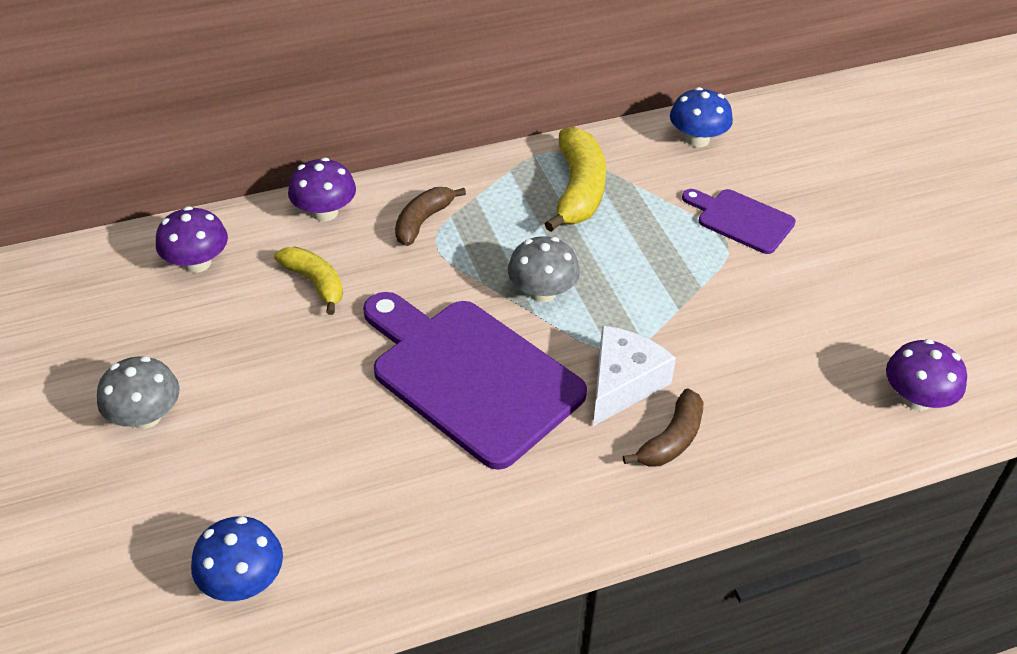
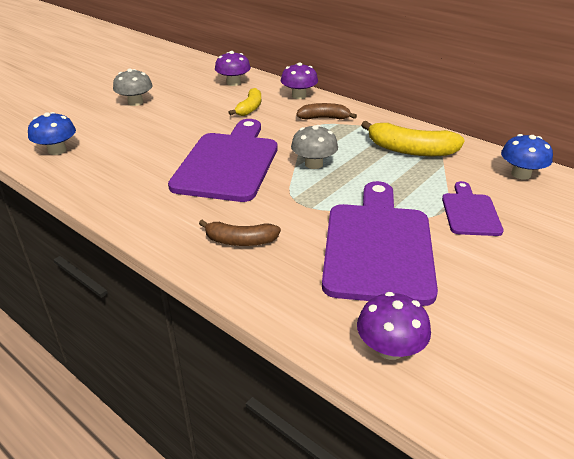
camera: 60 degrees right, 10 degrees down
yellow banana [545,127,606,232] -> yellow banana turned 45 degrees clockwise [361,121,465,156]
white cheese [593,325,676,426] -> none
none -> purple cutting board [322,181,438,306]

